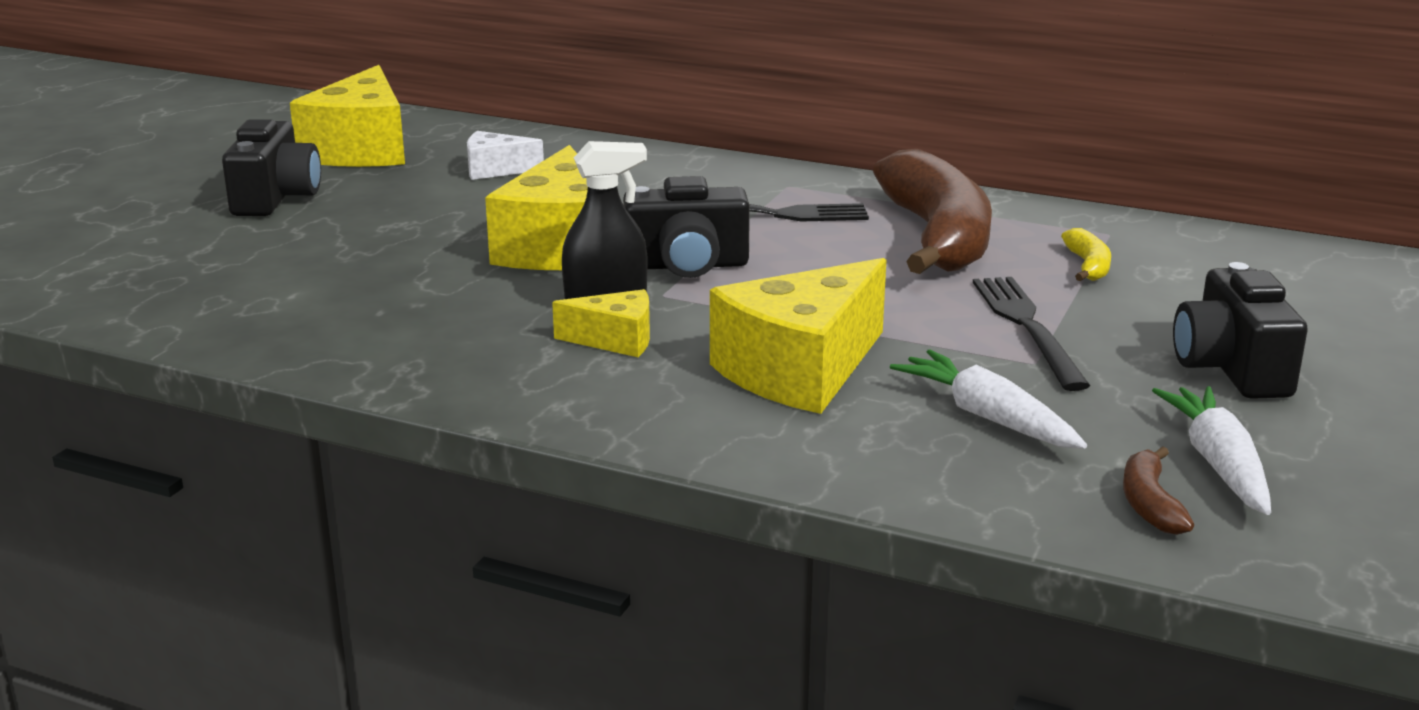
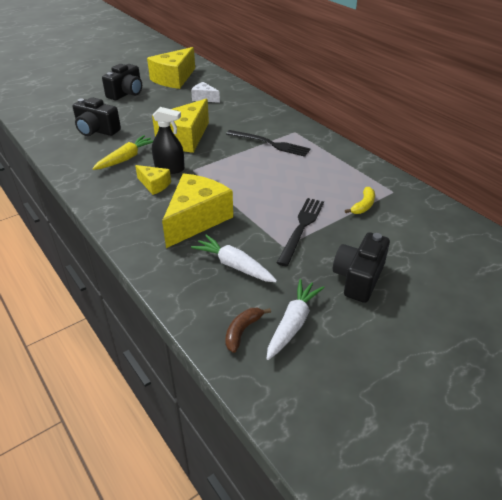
camera: 30 degrees right, 15 degrees up
black camera [623,176,750,278] -> black camera moved to [73,97,121,136]
yellow cheese [710,258,886,414] -> yellow cheese turned 135 degrees clockwise [162,174,233,248]
brown banana [873,149,992,274] -> none
white carrot [890,349,1087,449] -> white carrot turned 45 degrees counterclockwise [191,235,277,282]
none -> yellow carrot [92,135,153,170]

